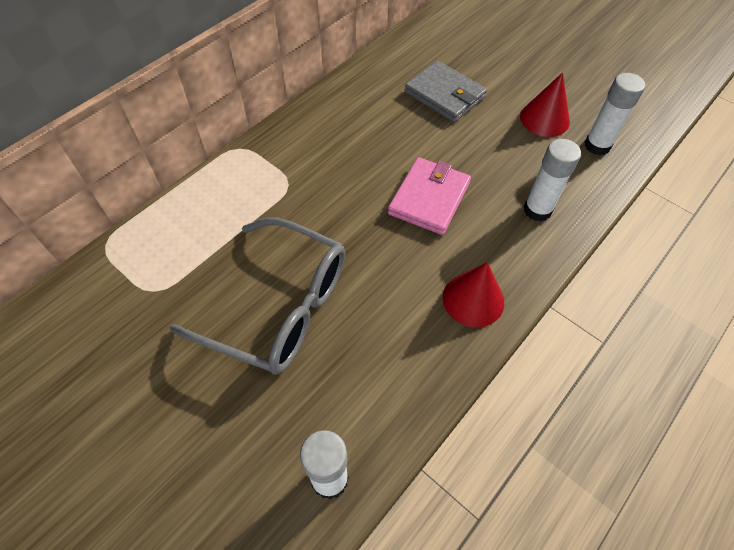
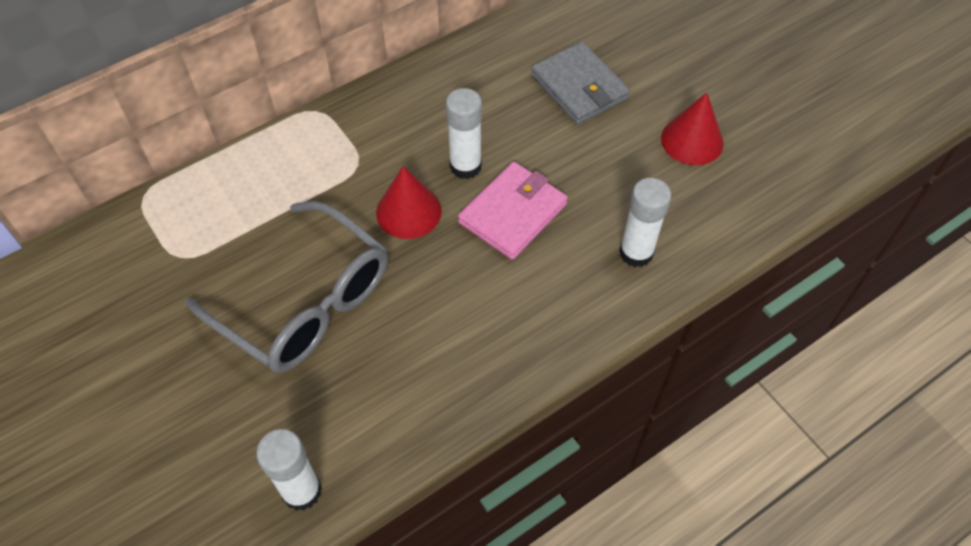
camera: 15 degrees right, 0 degrees up
red cone [443,262,504,328] -> red cone moved to [376,166,442,239]
white glue stick [584,73,645,156] -> white glue stick moved to [446,88,482,179]

